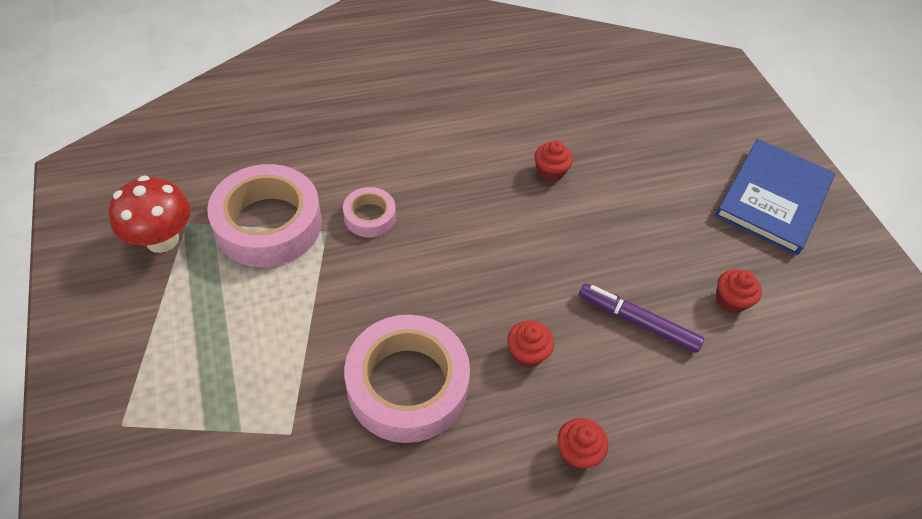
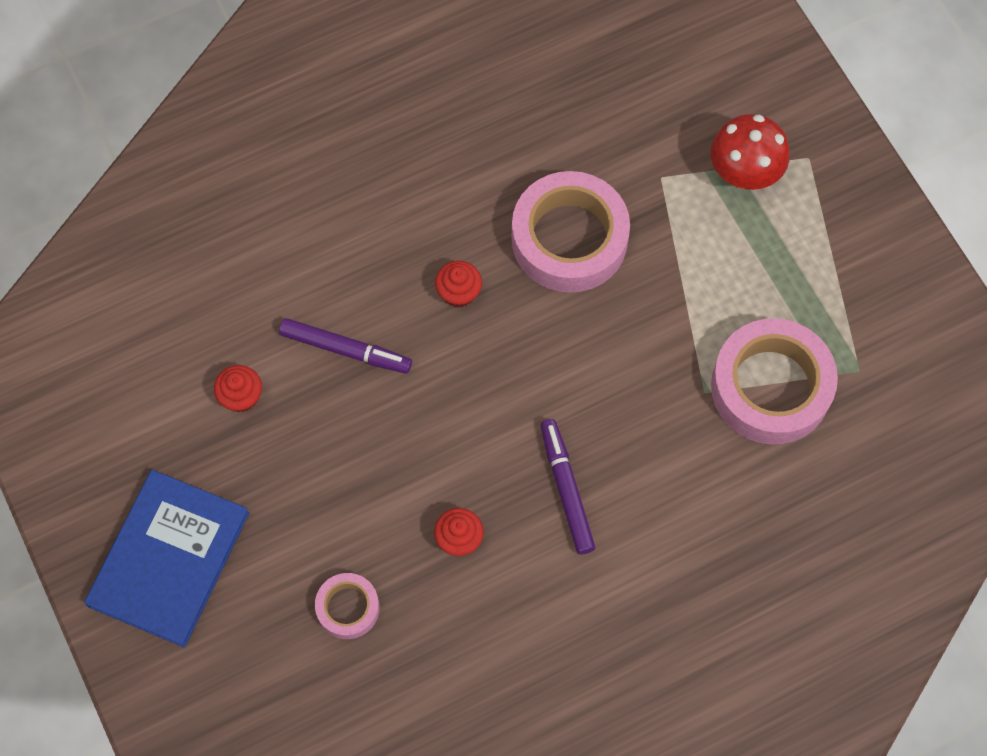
camera: 175 degrees right, 15 degrees up
red mushroom [109,176,190,253] -> red mushroom moved to [711,114,790,190]
pink tape [343,187,396,237] -> pink tape moved to [315,573,380,639]
red cupcake [557,418,608,469] -> none
none -> purple marker [540,419,595,555]

